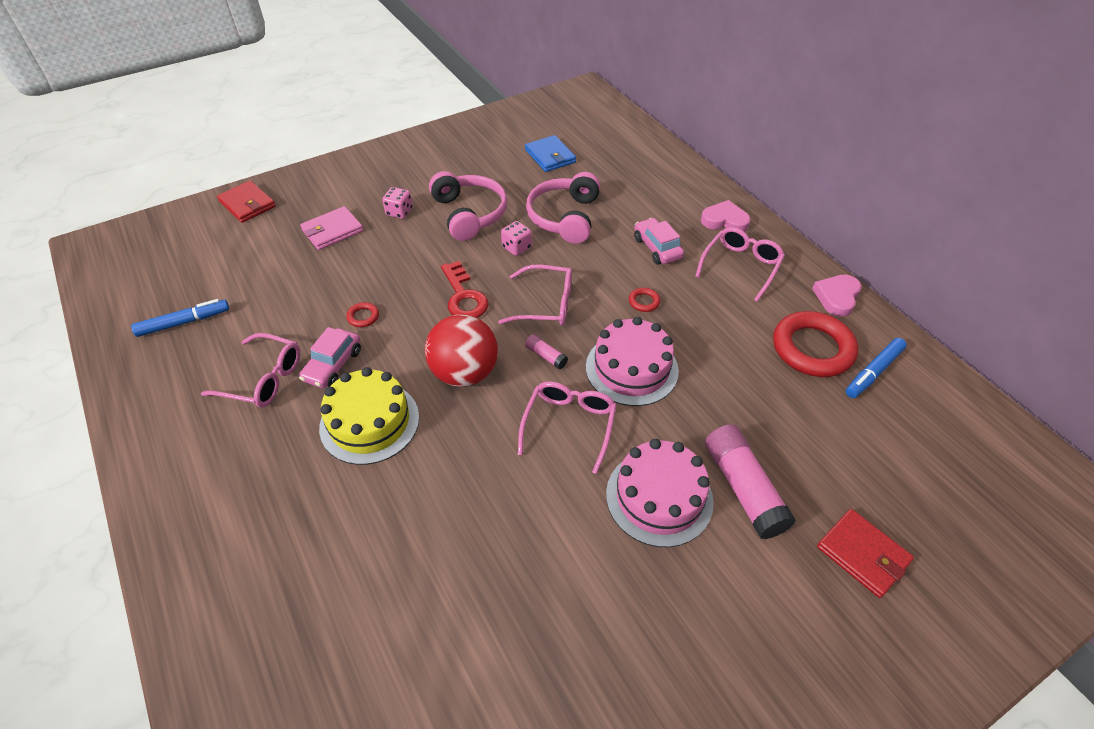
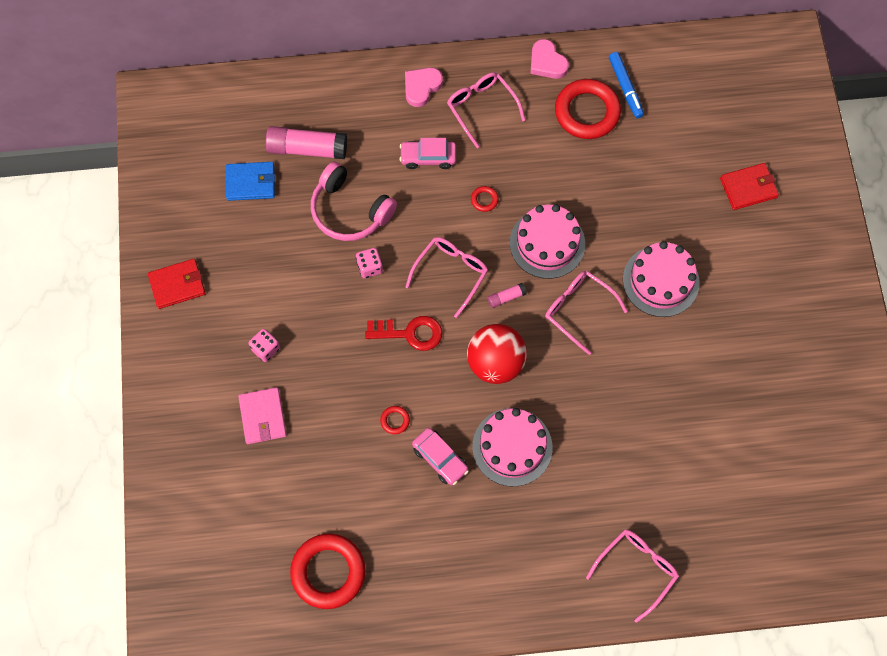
camera: 65 degrees left, 20 degrees up
blue marker [131,299,229,337] -> red ring [290,533,366,609]
pink glasses [201,333,300,408] -> pink glasses moved to [586,529,679,623]
red wallet [217,181,276,223] -> red wallet moved to [148,259,206,309]
yellow cake [319,367,419,465] -> pink cake [472,408,552,487]
pink headphones [429,171,507,241] -> none
pink glue stick [705,424,796,539] -> pink glue stick moved to [265,126,347,159]

